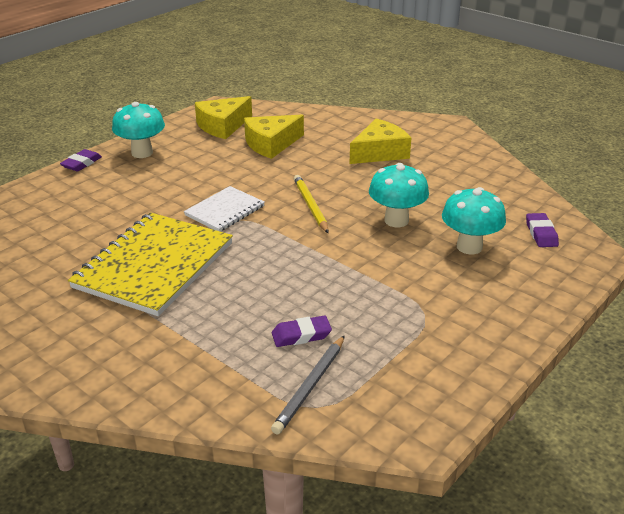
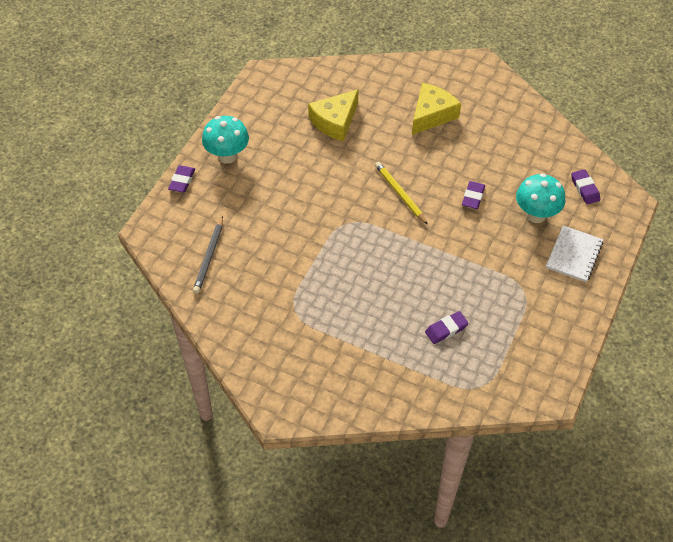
camera: 15 degrees left, 20 degrees up
yellow notebook [68,212,233,316] -> none
white notebook [184,186,265,232] -> white notebook moved to [546,225,603,282]
yellow cheese [195,96,252,139] -> none
grey pencil [271,335,345,435] -> grey pencil moved to [193,216,223,294]
turquoise mushroom [369,163,429,227] -> purple eraser [462,181,485,209]

